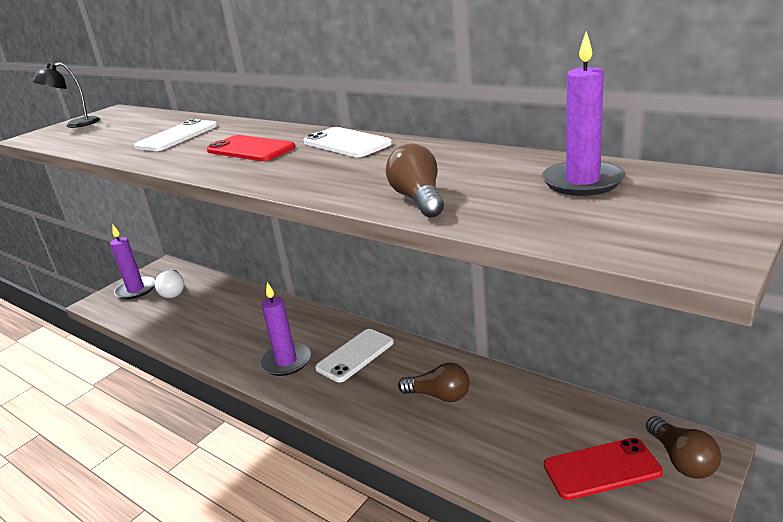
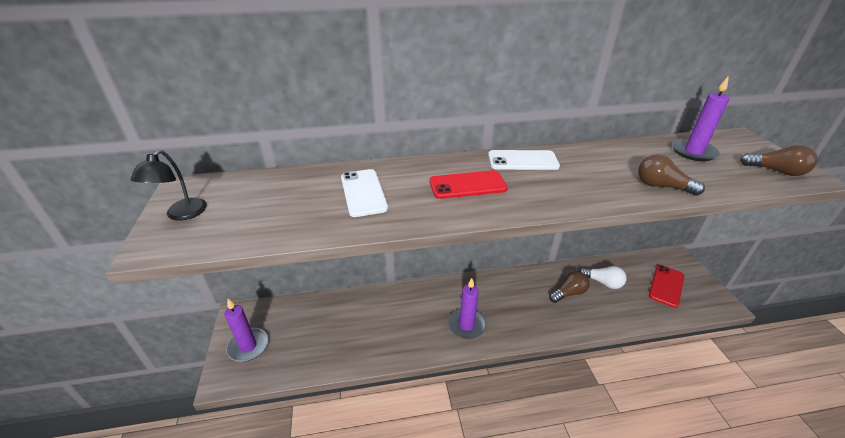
camera: 50 degrees left, 10 degrees up
white light bulb [155,270,184,298] -> white light bulb moved to [579,266,627,289]
white phone [315,329,394,382] -> none
brown light bulb [646,416,721,479] -> brown light bulb moved to [740,145,818,176]

